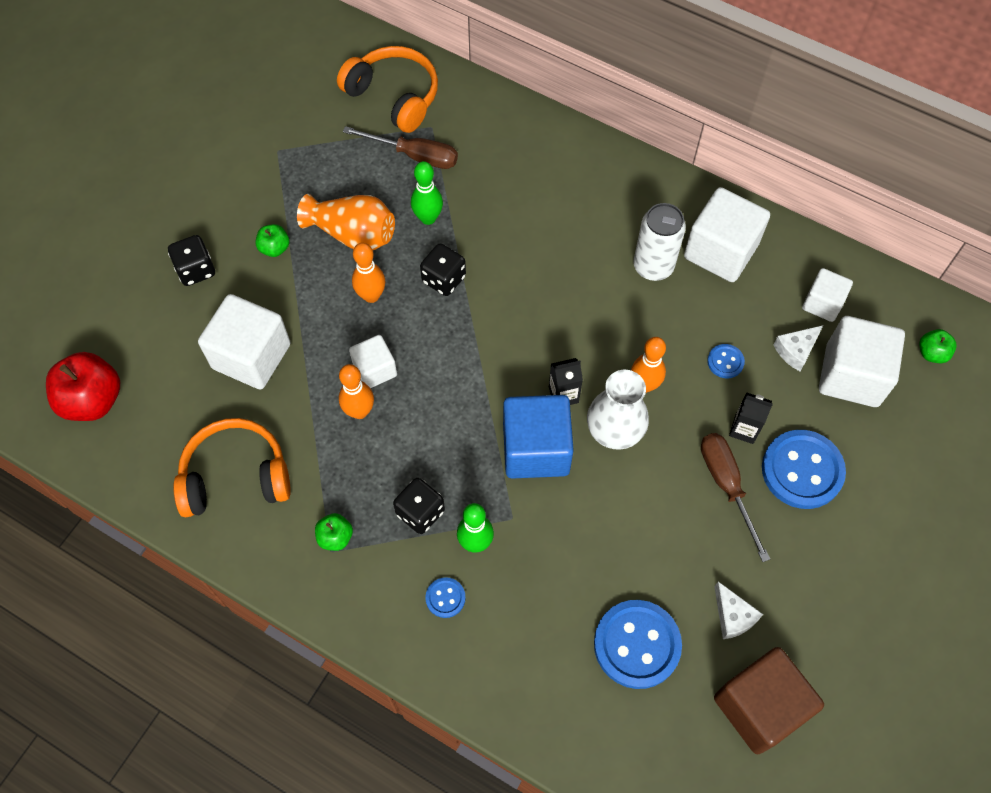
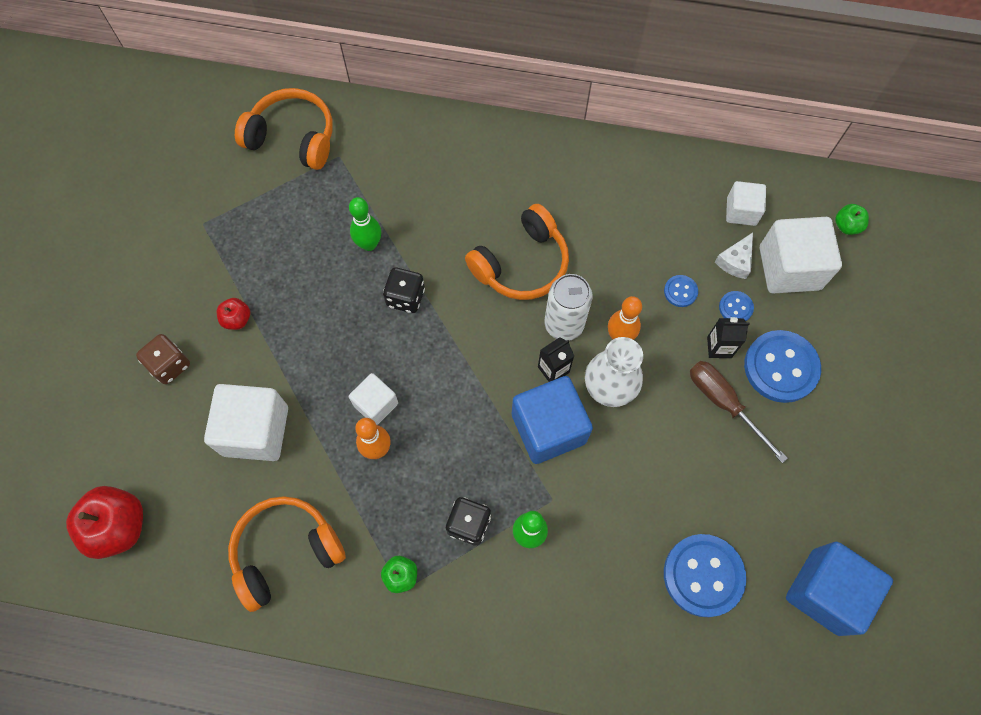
camera: 20 degrees left, 5 degrees up
black dice [168,235,215,286] -> brown dice [136,334,190,384]
green apple [256,224,289,257] -> red apple [217,298,250,330]
orange vase [297,194,395,250] -> none
brown screwdriver [343,126,458,169] -> none
orange bowling pin [352,243,386,303] -> none
blue button [425,577,466,618] -> blue button moved to [719,291,754,321]
white can [633,203,686,281] -> white can moved to [545,274,592,341]
white cube [684,187,770,282] -> none
white cheese [714,582,763,639] -> none
brown cube [714,647,824,754] -> blue cube [786,542,893,636]
none -> orange headphones [465,204,569,300]

